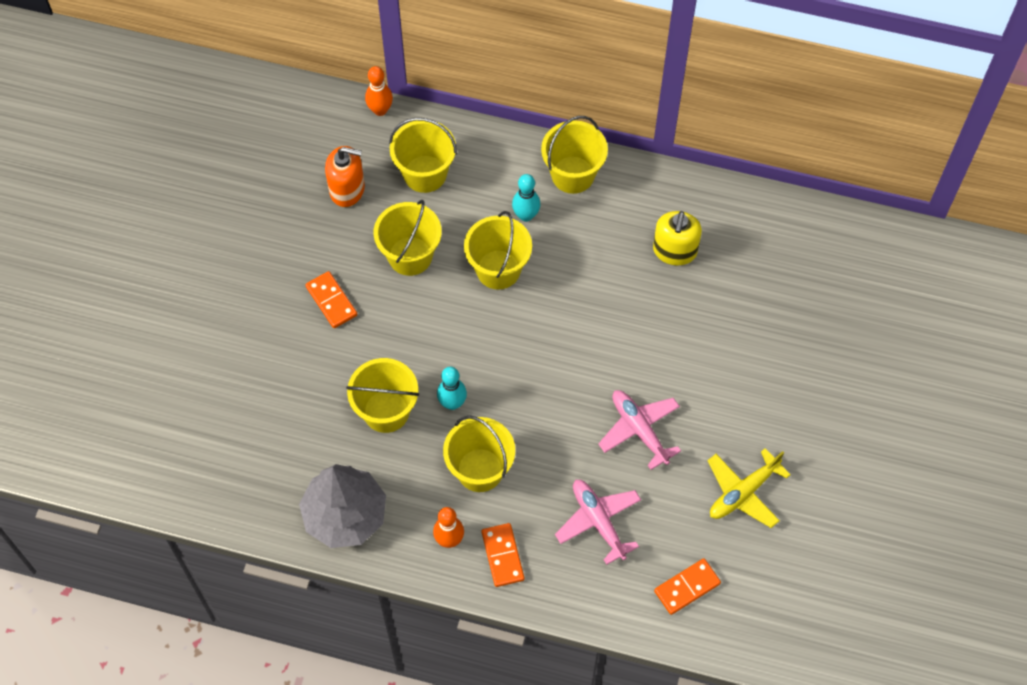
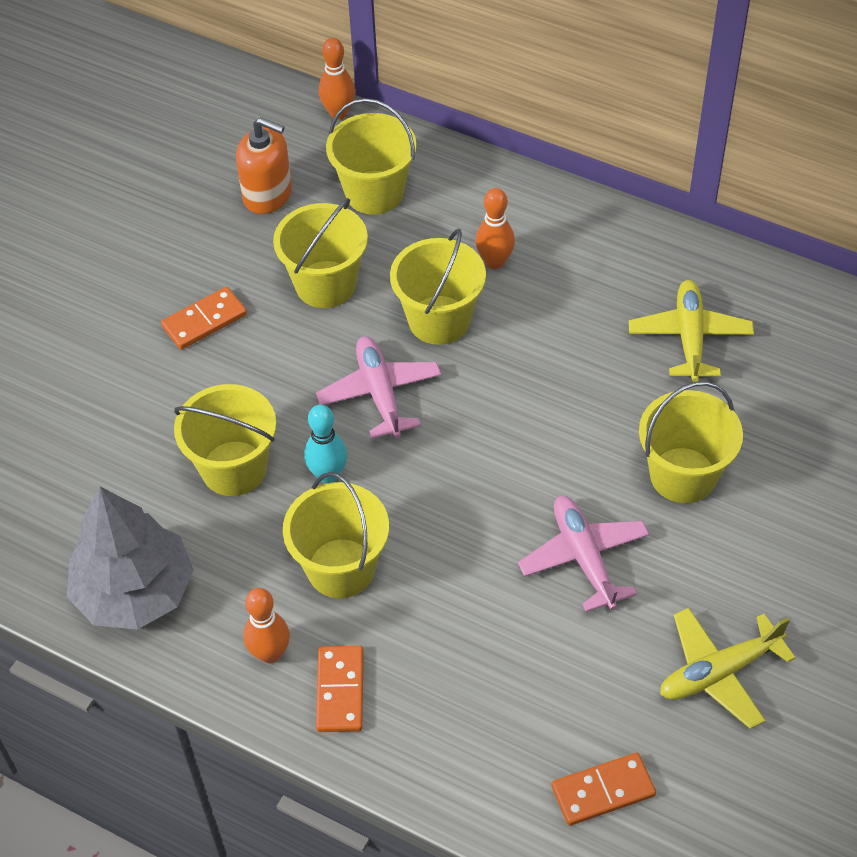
camera: 15 degrees right, 10 degrees down
orange domino [306,271,358,328] -> orange domino turned 75 degrees clockwise [161,287,247,350]
turquoise bowling pin [512,174,540,222] -> orange bowling pin [475,188,515,269]
yellow bucket [541,116,608,194] -> yellow bucket moved to [639,381,743,503]
pink plane [555,480,641,565] -> pink plane moved to [316,336,441,439]
yellow soap dispenser [653,211,702,265] -> yellow plane [629,280,754,382]

